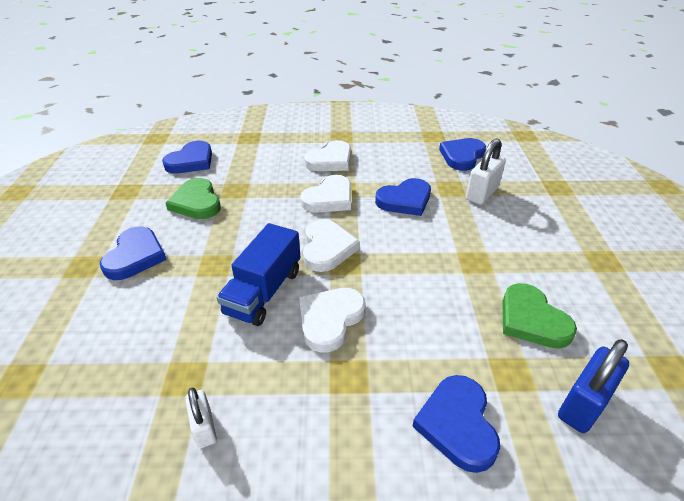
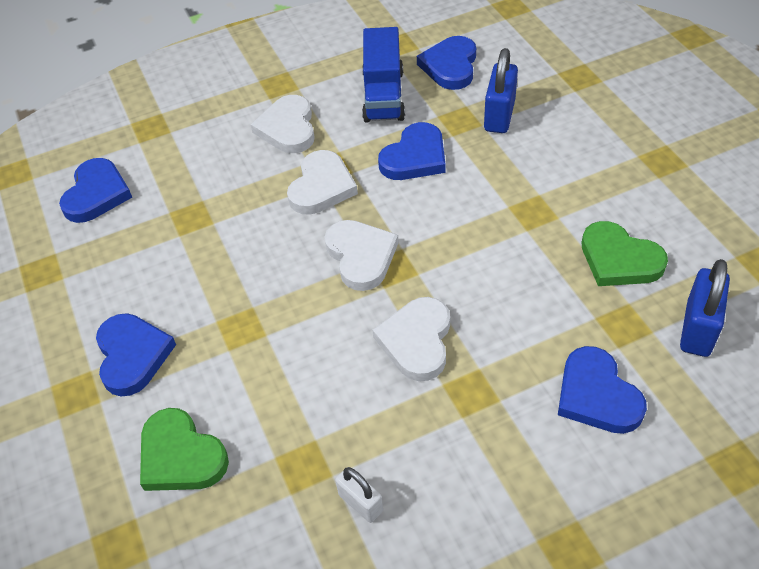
camera: 20 degrees left, 10 degrees up
green heart [166,178,221,219] -> green heart moved to [140,408,229,491]
blue truck [217,223,300,326] -> blue truck moved to [362,27,405,122]
white heart [304,140,351,171] -> white heart turned 150 degrees clockwise [251,95,315,153]
white padlock [466,138,506,205] -> blue padlock [484,48,518,133]

